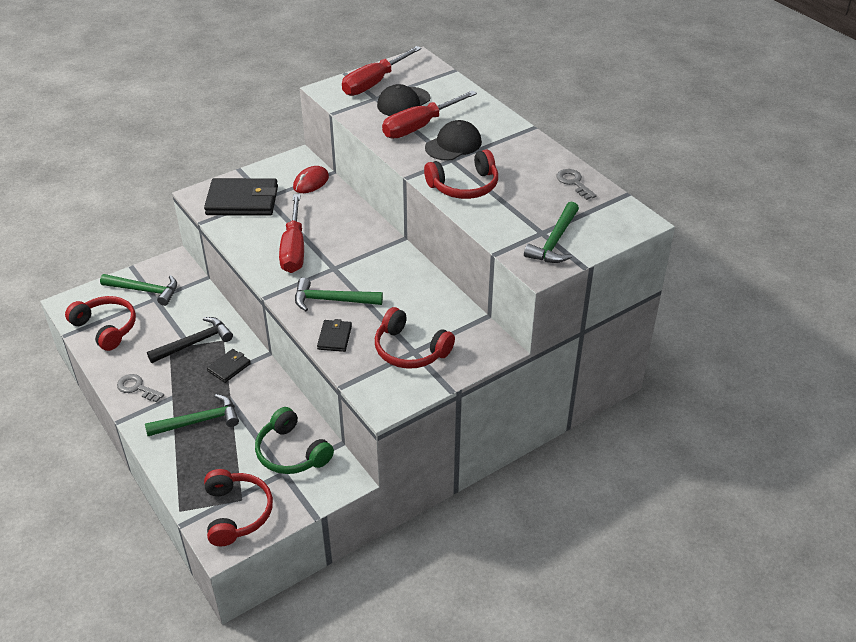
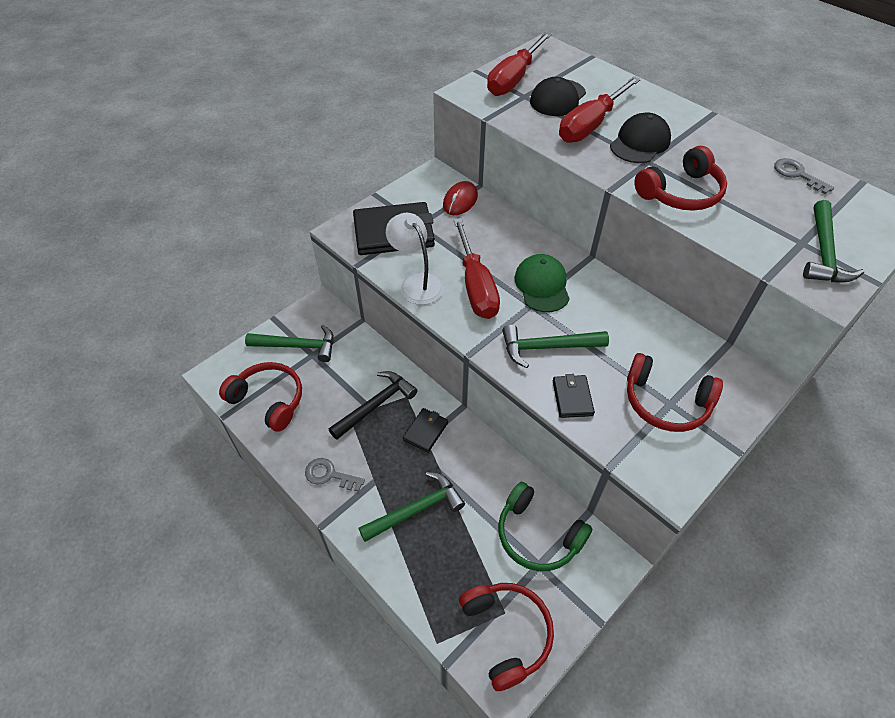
camera: 10 degrees left, 10 degrees up
none -> white lamp [386,213,444,305]
none -> green cap [514,254,570,312]

